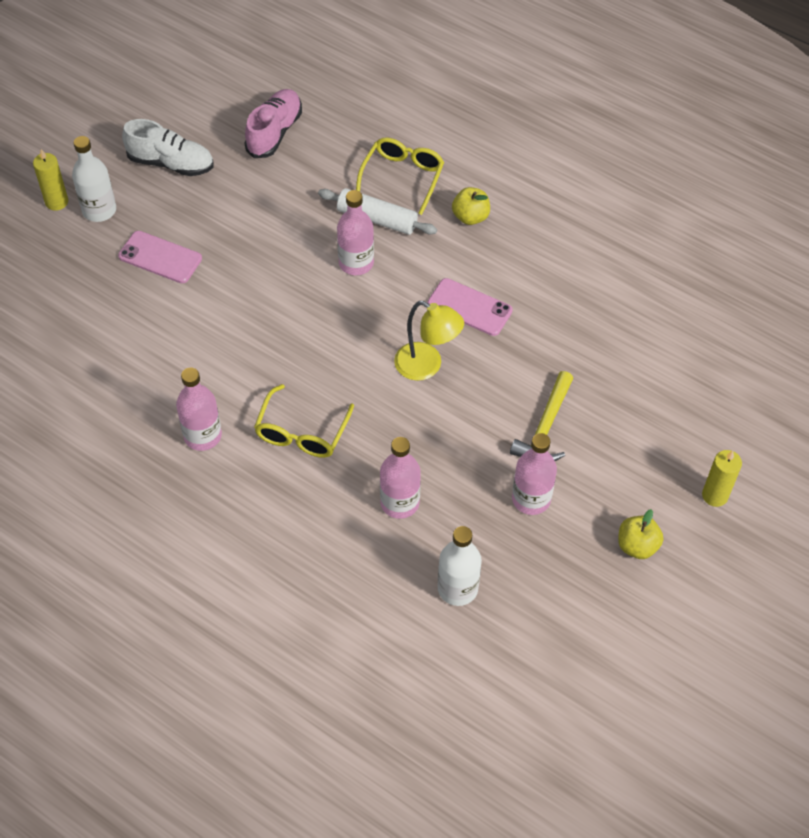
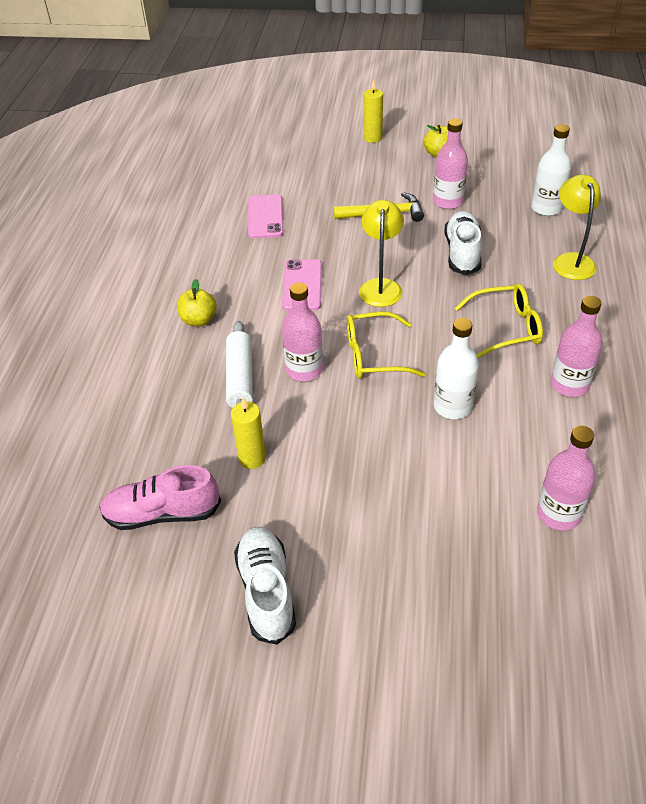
camera: 115 degrees left, 10 degrees down
yellow candle [33,149,68,211] -> yellow candle moved to [231,397,266,469]
white bottle [72,136,116,222] -> white bottle moved to [434,318,479,419]
pink phone [118,231,202,283] -> pink phone moved to [248,194,284,238]
yellow glasses [356,138,444,215] -> yellow glasses moved to [347,312,426,379]
pink bottle [380,437,421,519] -> pink bottle moved to [537,426,595,531]
none -> white shoe [445,211,482,275]
none -> yellow lamp [553,174,601,280]

